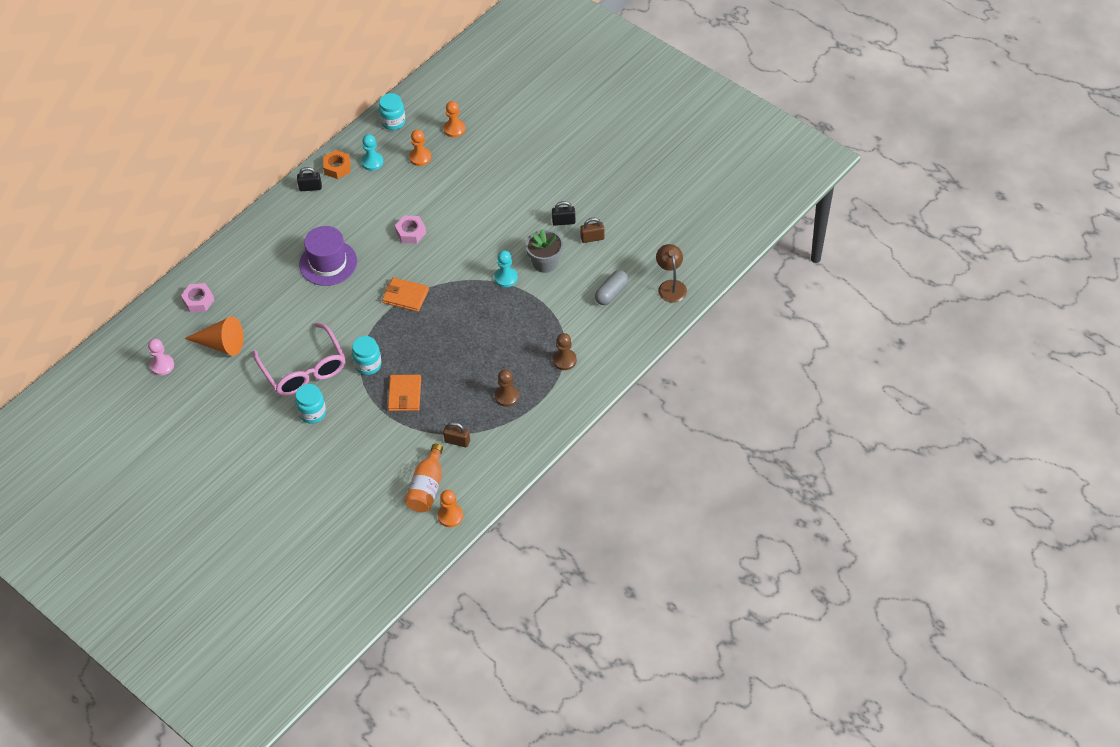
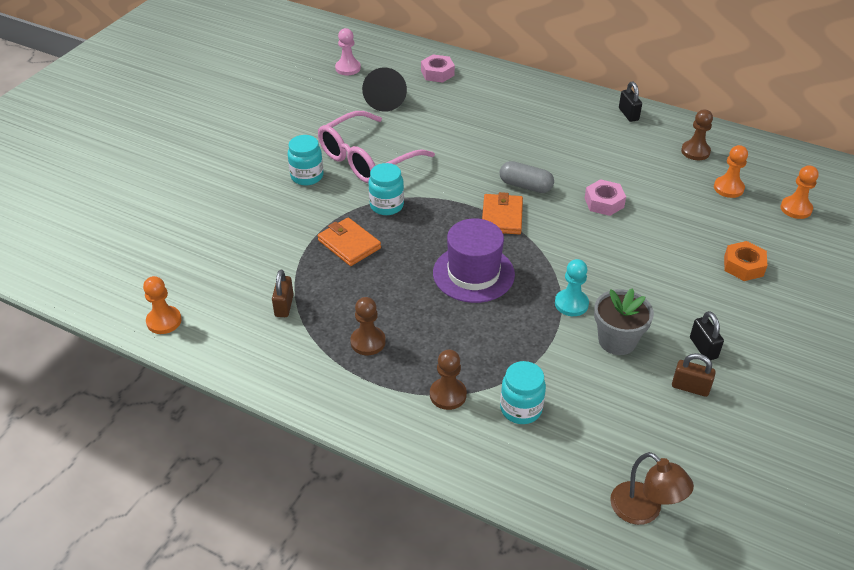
camera: 75 degrees right, 10 degrees down
orange cone [184,316,244,356] -> black cone [362,68,407,112]
purple hat [299,226,357,286] -> purple hat moved to [433,219,515,303]
orange nut [323,150,351,179] -> orange nut moved to [724,241,768,281]
turquoise pawn [361,134,384,171] -> brown pawn [681,109,713,160]
turquoise jar [379,93,405,130] -> turquoise jar moved to [500,361,546,424]
orange wallet [388,375,421,411] -> orange wallet turned 60 degrees clockwise [318,217,381,266]
orange bottle [405,444,443,512] -> none
brown padlock [580,218,604,243] -> brown padlock turned 45 degrees counterclockwise [672,353,716,397]
grey capsule [595,270,629,305] -> grey capsule moved to [500,161,554,193]
brown lamp [656,244,687,303] -> brown lamp turned 75 degrees clockwise [610,452,694,525]

